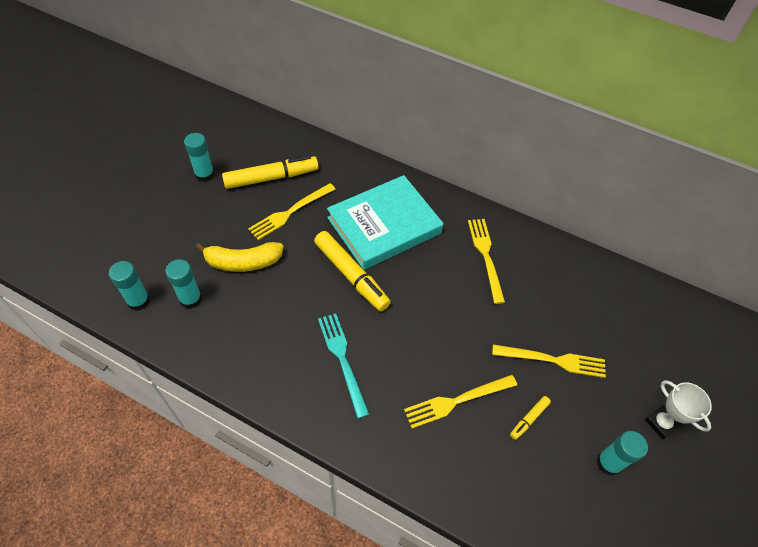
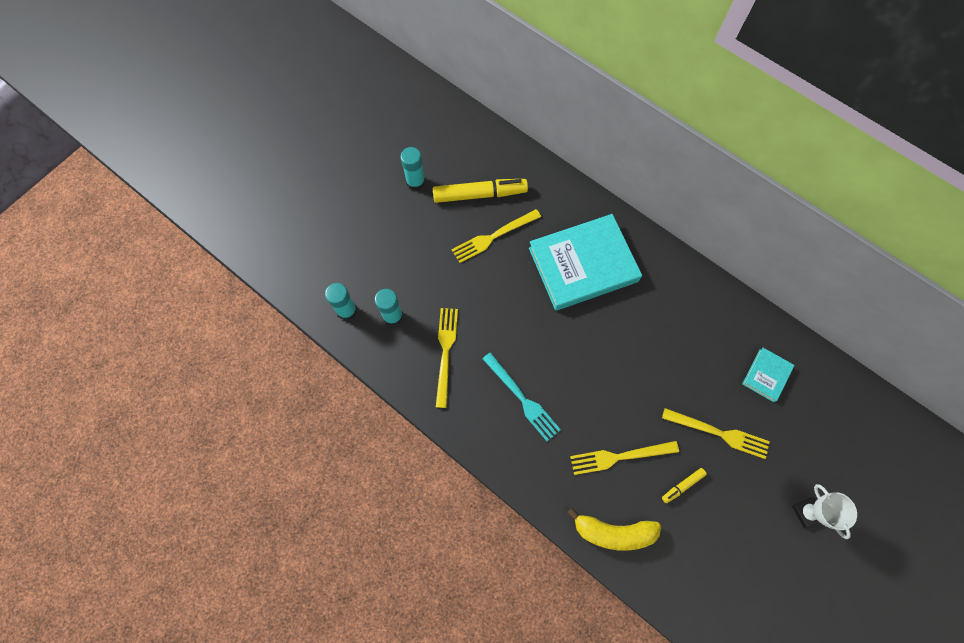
camera: 15 degrees right, 15 degrees up
yellow banana [195,242,284,272] -> yellow banana moved to [567,508,661,551]
yellow marker [314,231,391,311] -> none
turquoise fork [318,313,370,419] -> turquoise fork turned 150 degrees clockwise [482,352,561,441]
yellow fork [468,219,505,304] -> yellow fork moved to [436,308,458,408]
turquoise glue stick [596,431,648,476] -> none
none -> turquoise book [742,348,795,402]

